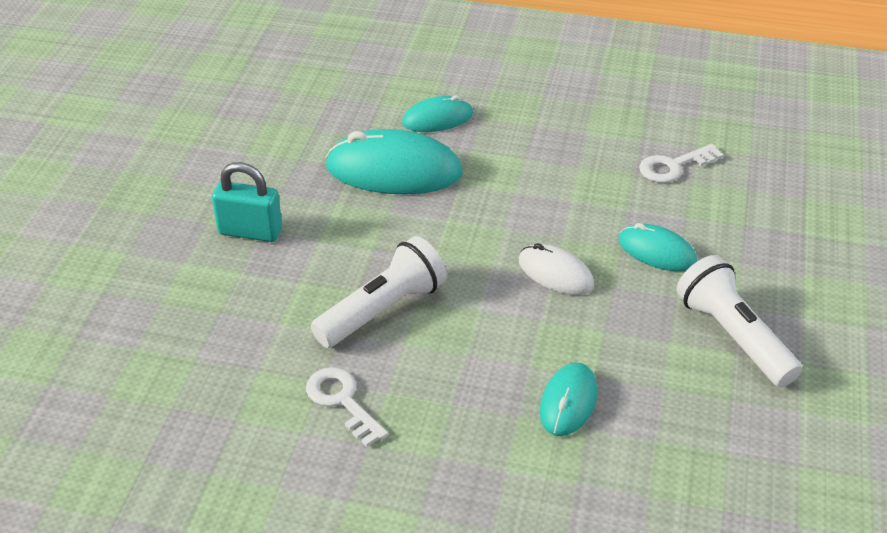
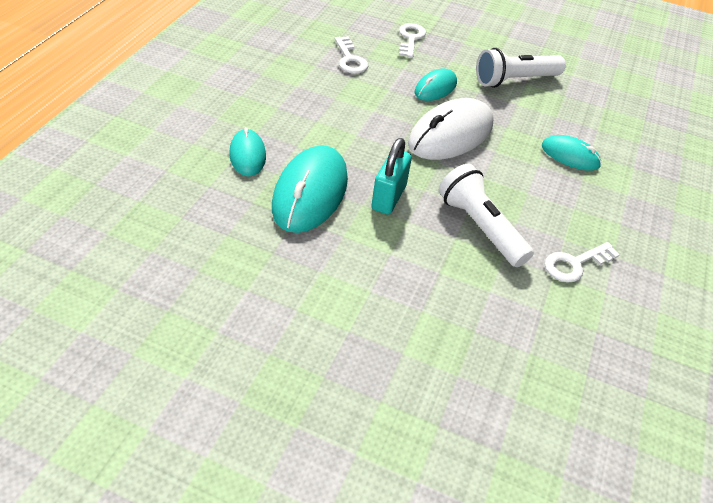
camera: 85 degrees left, 5 degrees up
turquoise padlock [212,162,282,242] -> turquoise padlock moved to [371,138,412,215]
white mouse [519,243,594,295] -> white mouse [408,98,494,160], size x1.77
none -> white key [399,23,426,58]

